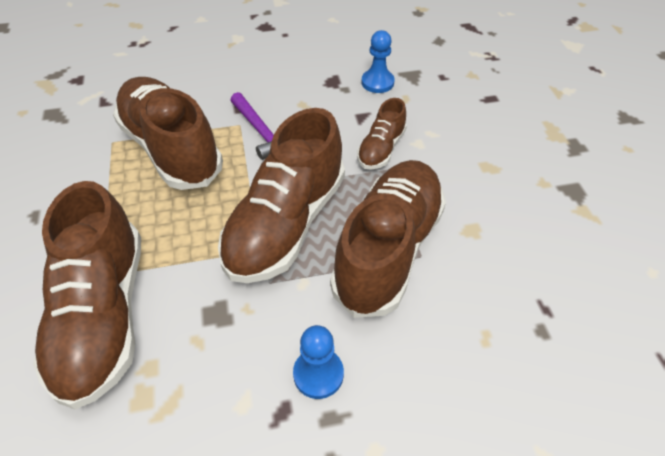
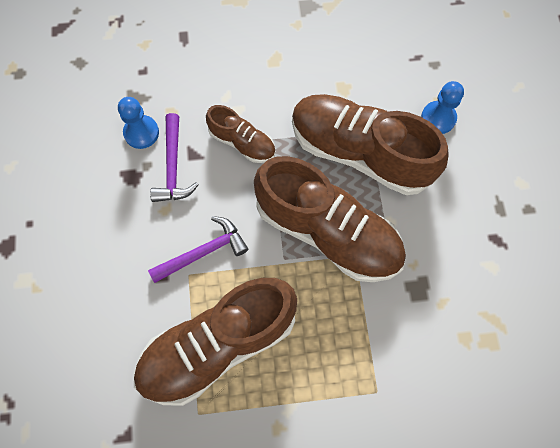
camera: 85 degrees left, 20 degrees up
brown shoe [33,181,141,409] -> none
blue pawn [293,325,344,399] -> blue pawn moved to [421,81,464,134]
none -> purple hammer [150,113,199,202]

